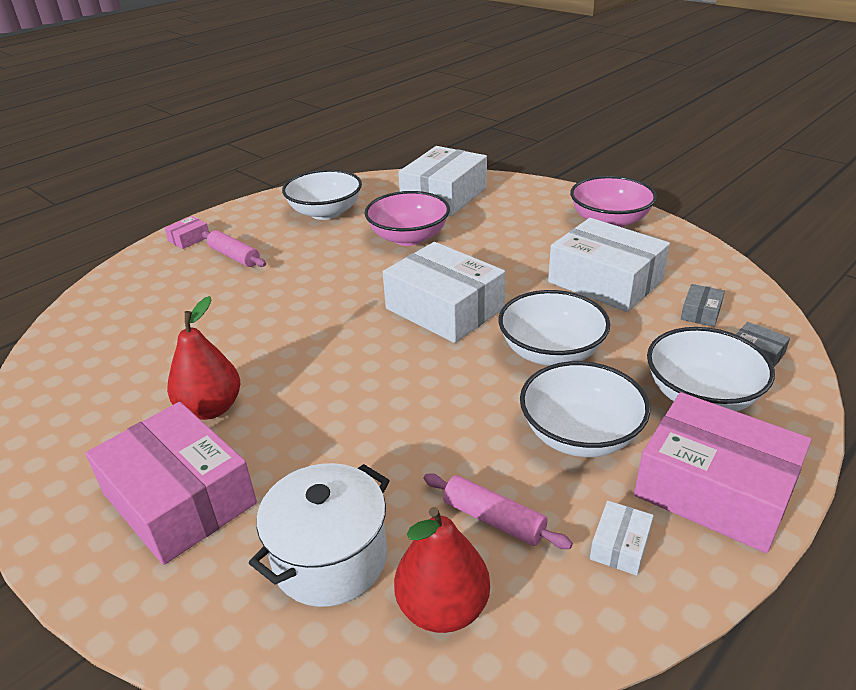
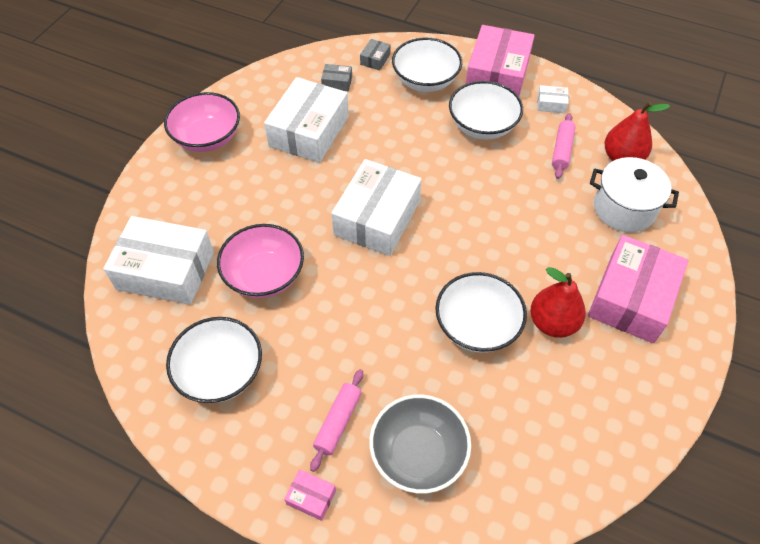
camera: 110 degrees left, 20 degrees up
white bowl [499,290,610,366] -> white bowl moved to [435,272,527,353]
none -> grey bowl [369,395,471,493]

